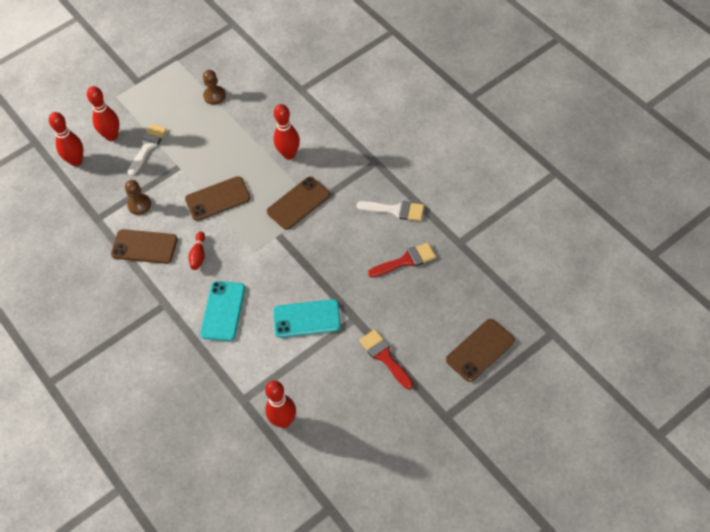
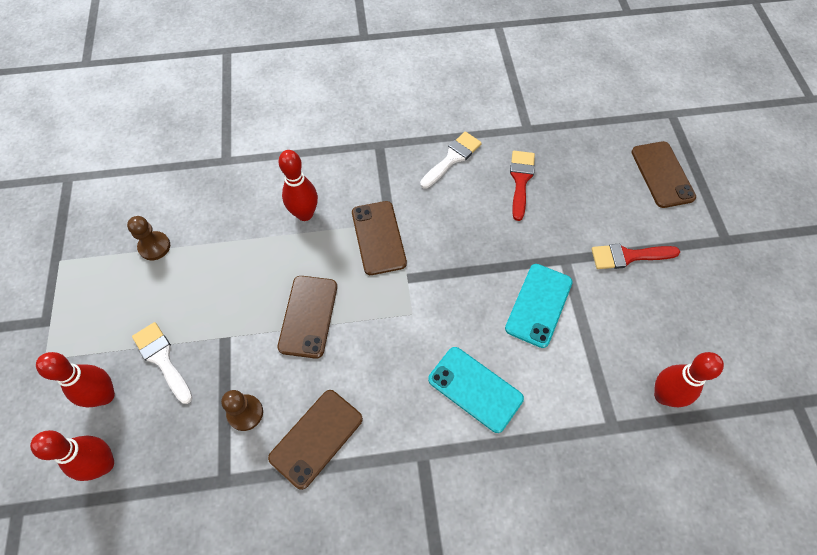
camera: 65 degrees left, 5 degrees up
red bowling pin [189,232,205,270] -> none

